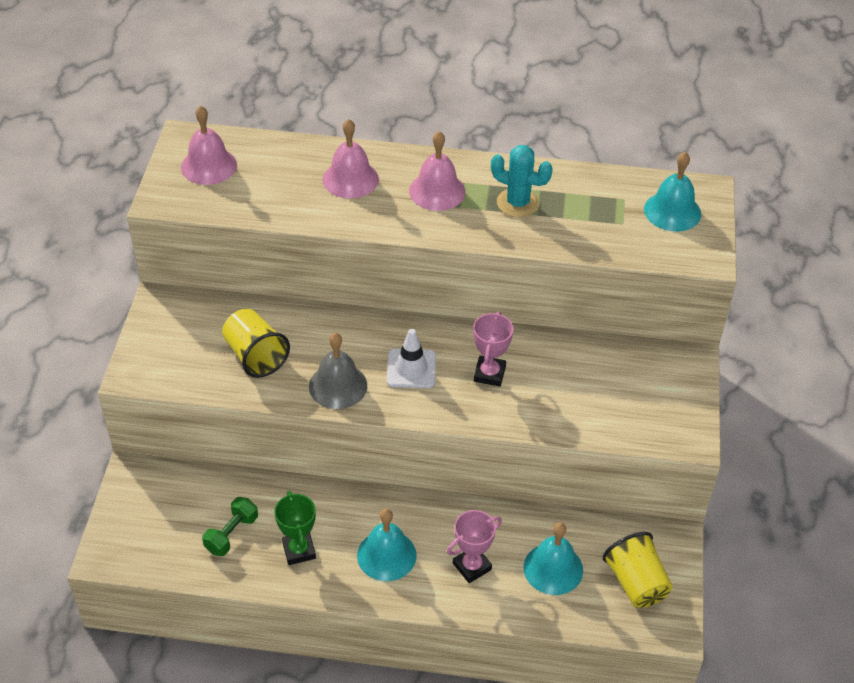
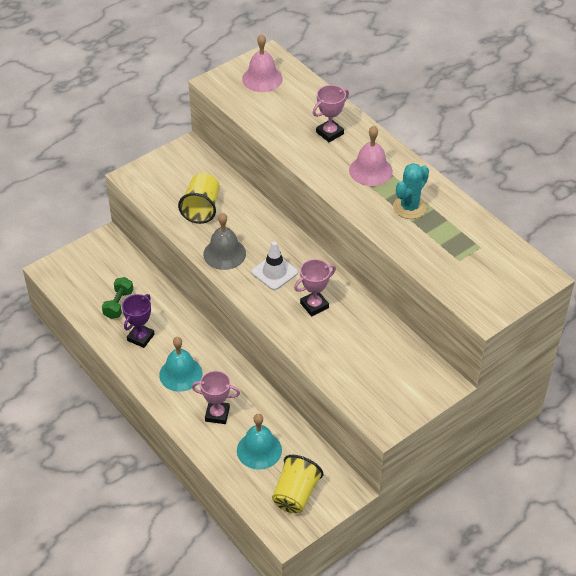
camera: 45 degrees right, 0 degrees up
green dumbbell [202,497,258,556] -> green dumbbell turned 60 degrees counterclockwise [102,277,133,319]
green trophy [274,491,316,565] -> purple trophy [122,294,154,348]
pink bell [323,119,379,199] -> pink trophy [313,85,349,142]
turquoise cactus [491,145,553,217] -> turquoise cactus turned 60 degrees clockwise [393,163,429,219]
turquoise bell [644,152,701,232] -> none

